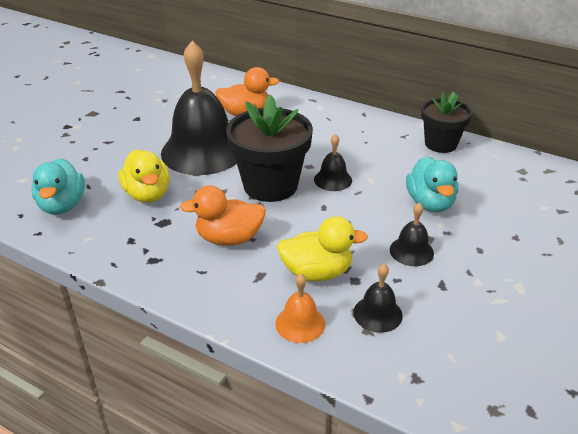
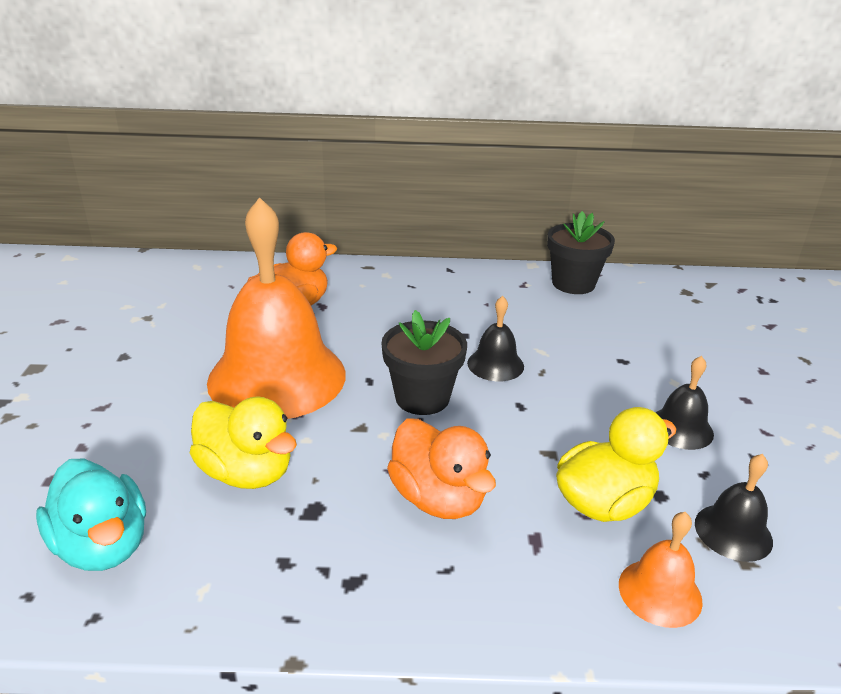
camera: 30 degrees left, 5 degrees down
black bell [161,41,237,175] -> orange bell [207,197,346,419]
orange duck [180,185,266,245] -> orange duck turned 90 degrees counterclockwise [387,419,496,519]
black flower pot [226,94,313,202] -> black flower pot [381,310,467,415], size x0.64
turquoise duck [406,156,458,212] -> none

